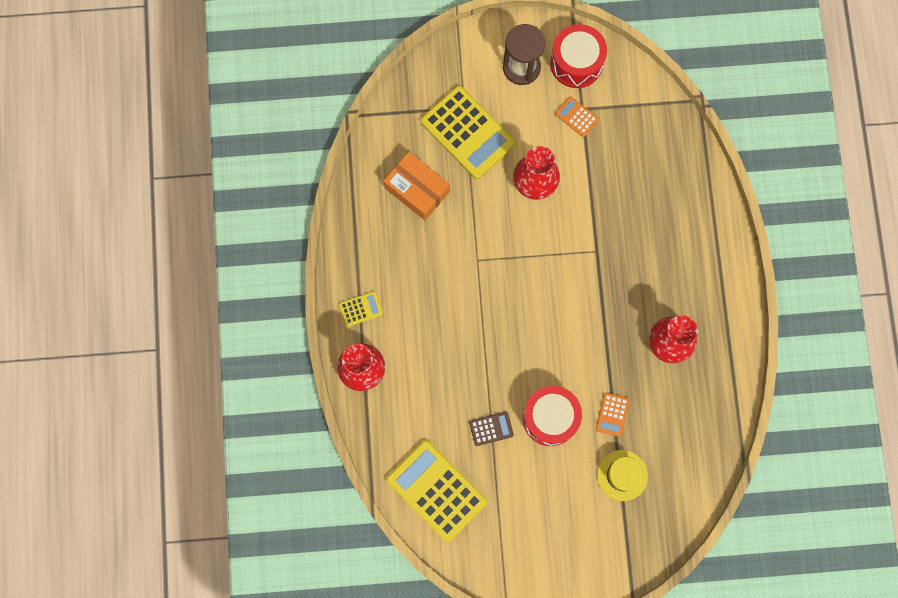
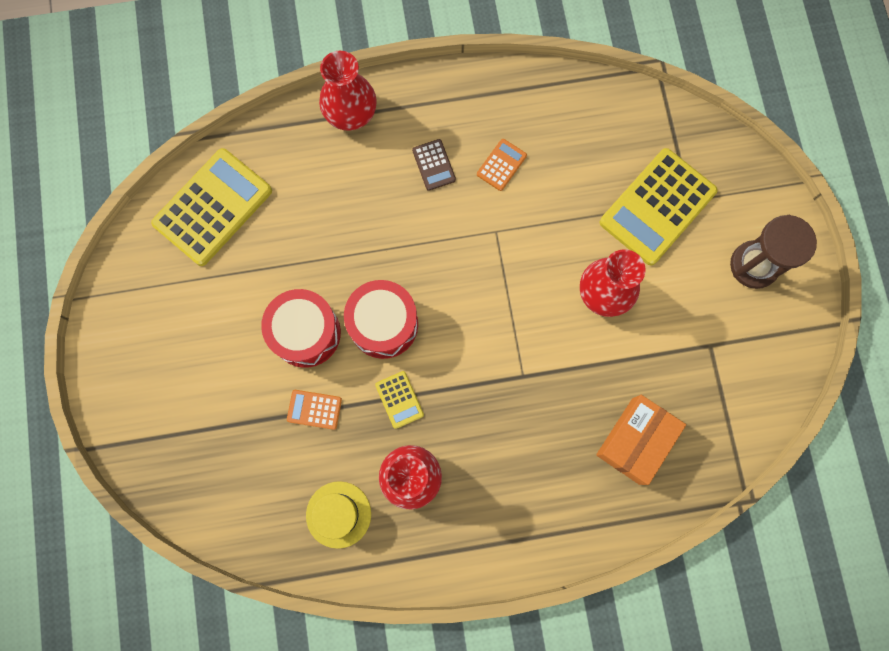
camera: 85 degrees right, 0 degrees up
yellow calculator [339,291,383,327] -> yellow calculator moved to [375,371,424,429]
orange box [384,152,450,220] -> orange box moved to [596,395,686,485]
brown calculator [469,412,514,446] -> brown calculator moved to [412,139,456,191]
red drum [550,24,607,88] -> red drum moved to [344,280,418,359]
orange calculator [555,96,599,137] -> orange calculator moved to [477,139,527,191]
yellow hat [597,450,648,501] -> yellow hat moved to [306,481,371,549]

